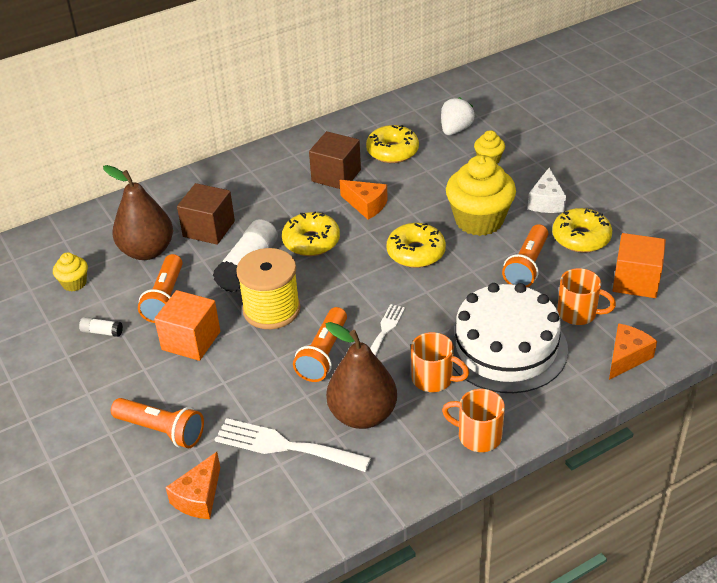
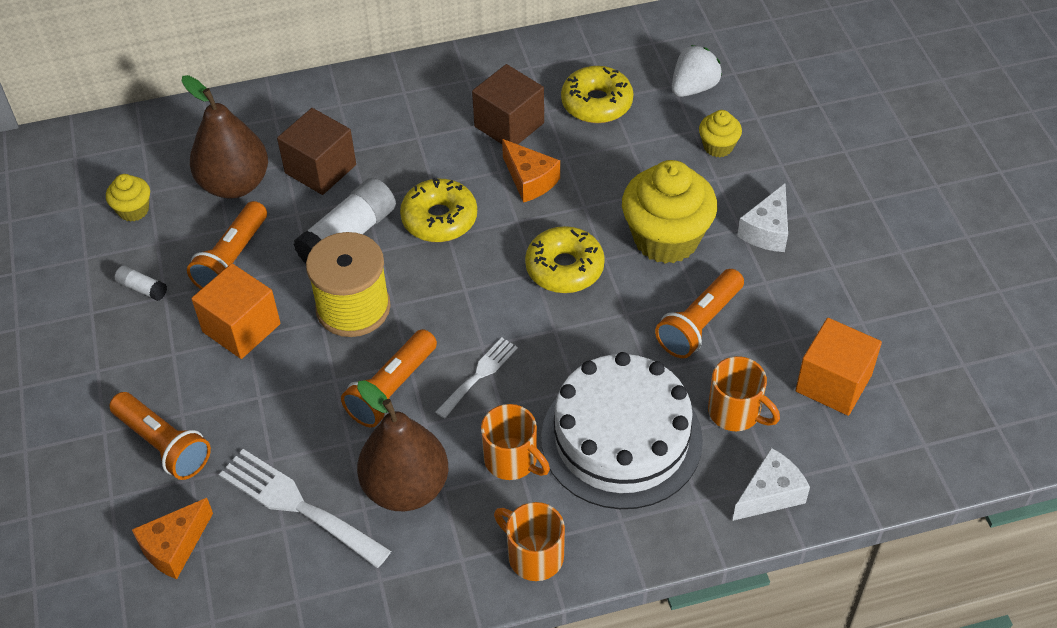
camera: 15 degrees right, 10 degrees up
yellow donut [552,208,612,253] -> none
orange cheese [609,323,657,380] -> white cheese [733,448,810,521]

